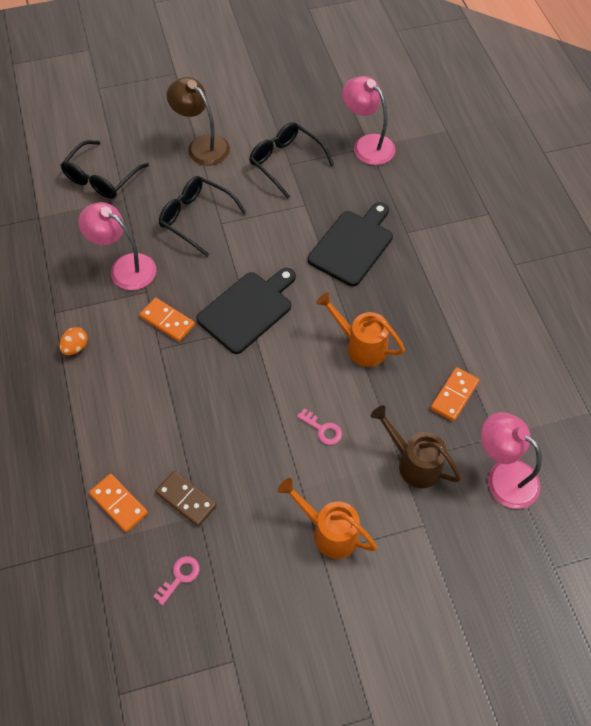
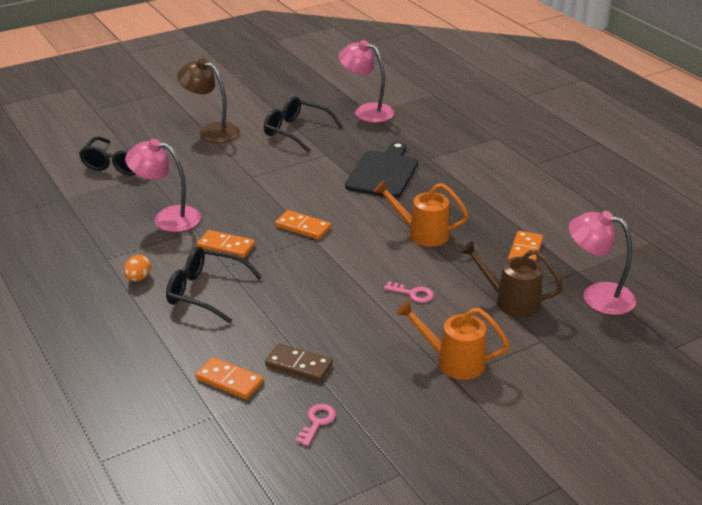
camera: 15 degrees left, 25 degrees down
black glasses [159,176,247,256] -> black glasses moved to [166,247,262,323]
black cutting board [196,268,296,354] -> orange domino [275,210,331,240]

